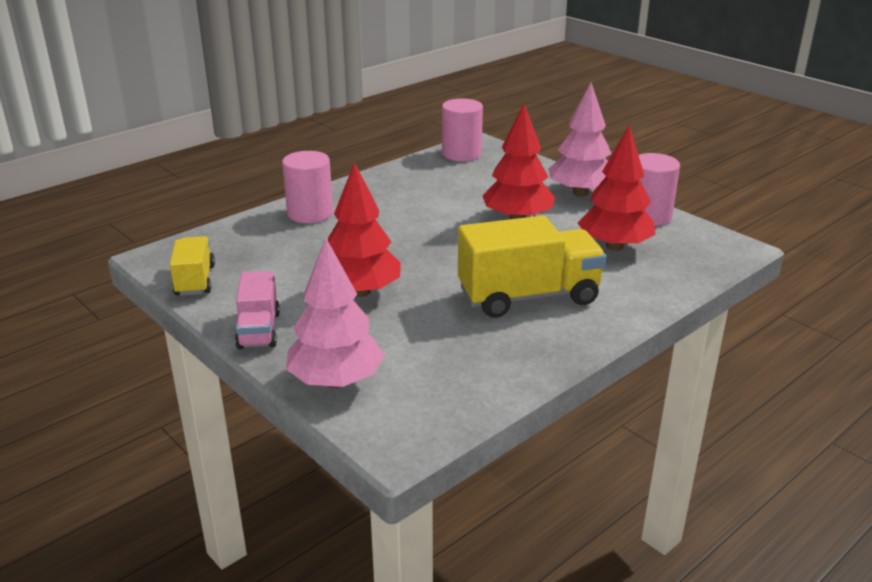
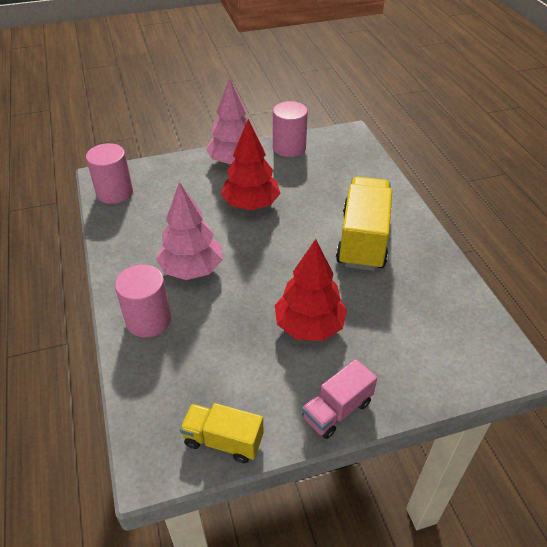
camera: 65 degrees left, 15 degrees up
pink truck [235,271,280,349] -> pink truck turned 120 degrees clockwise [302,359,377,439]
pink tree [286,238,384,388] -> pink tree moved to [156,182,223,280]
red tree [578,126,656,251] -> none

